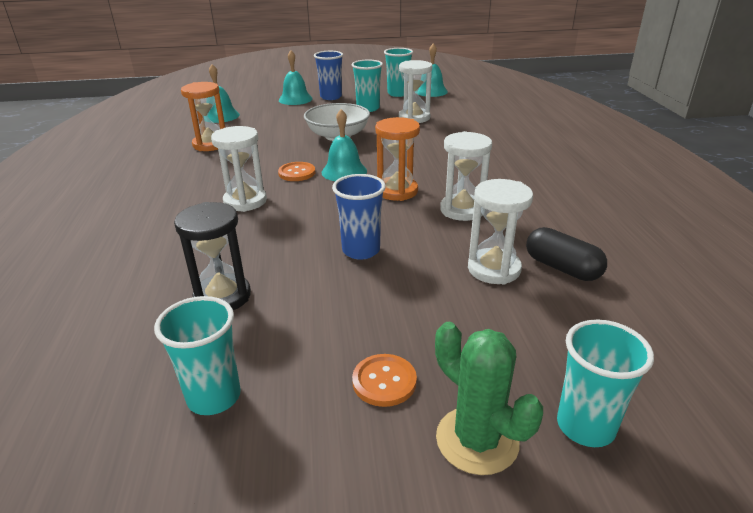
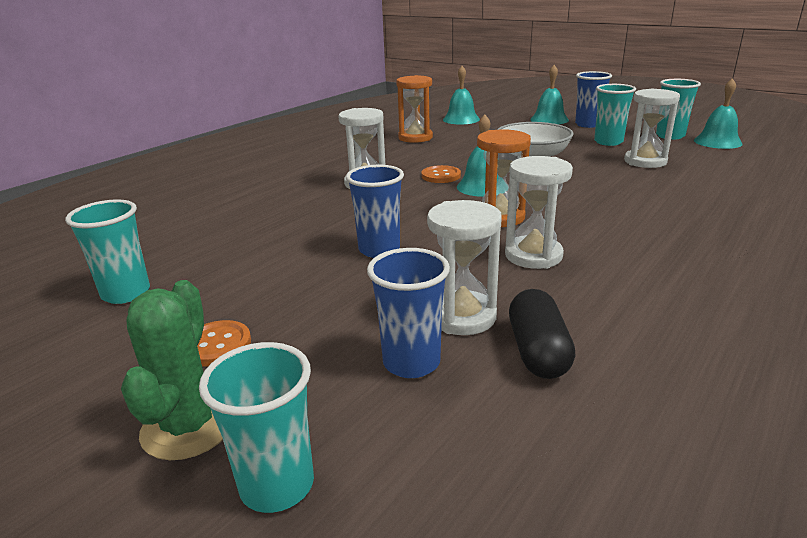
camera: 45 degrees right, 5 degrees down
black hourglass [174,202,251,310] -> none
none -> blue cup [367,248,450,378]

